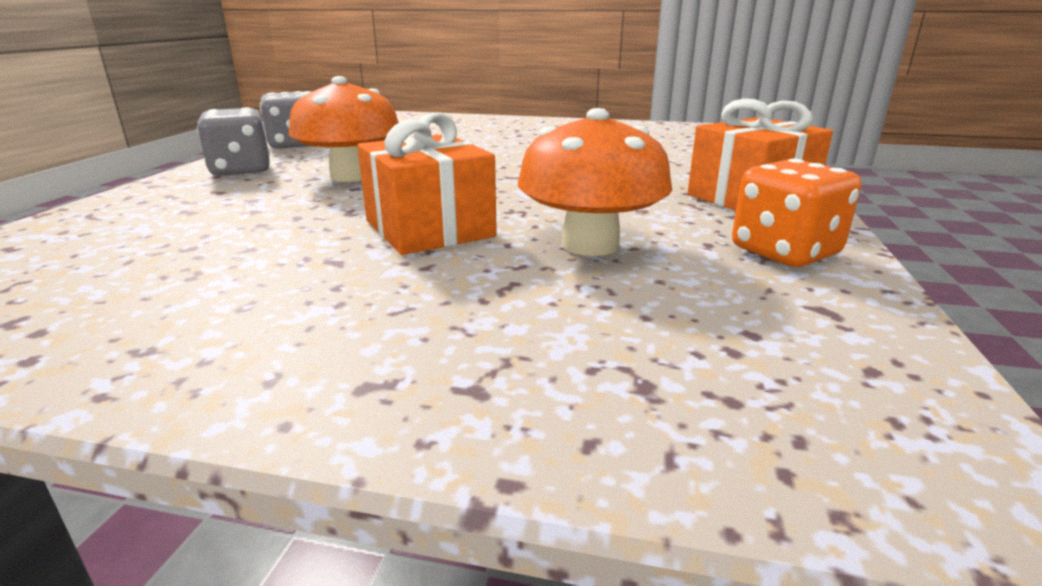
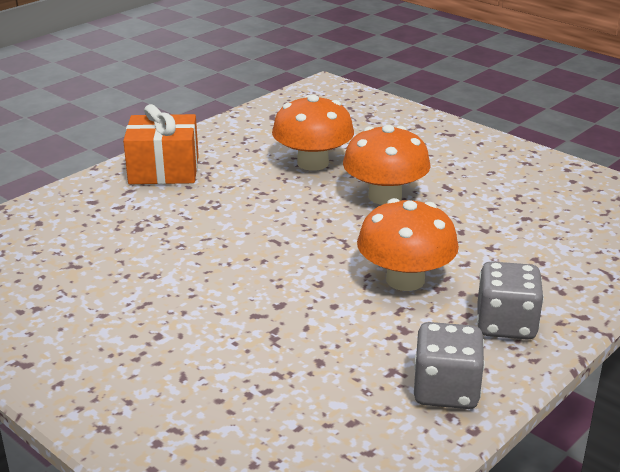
camera: 150 degrees left, 5 degrees up
orange gift [357,112,497,255] -> orange mushroom [343,125,431,205]
orange dice [732,158,861,267] -> none

